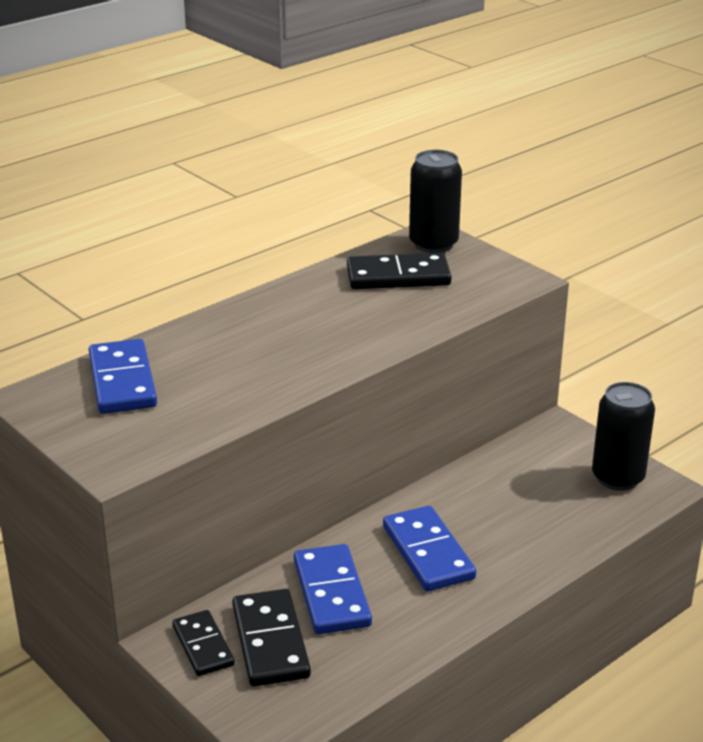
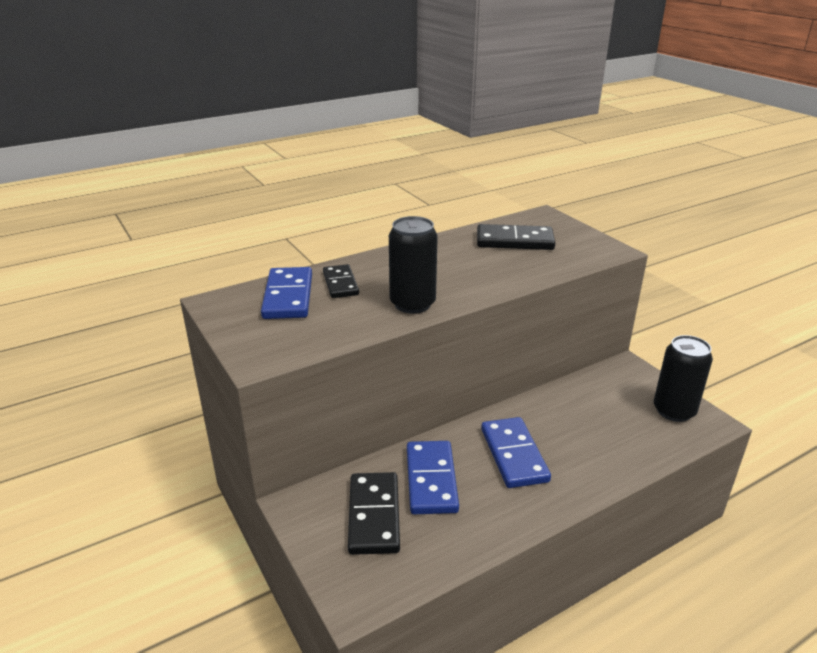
camera: 10 degrees right, 0 degrees up
black domino [172,610,235,676] -> black domino moved to [323,264,359,298]
black can [409,150,462,253] -> black can moved to [389,216,438,314]

